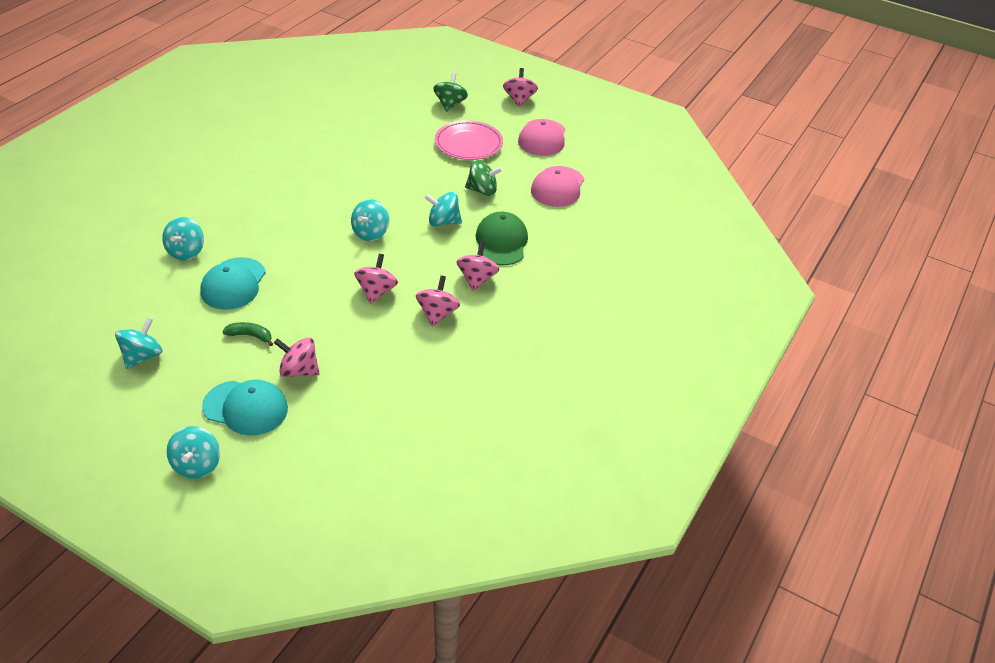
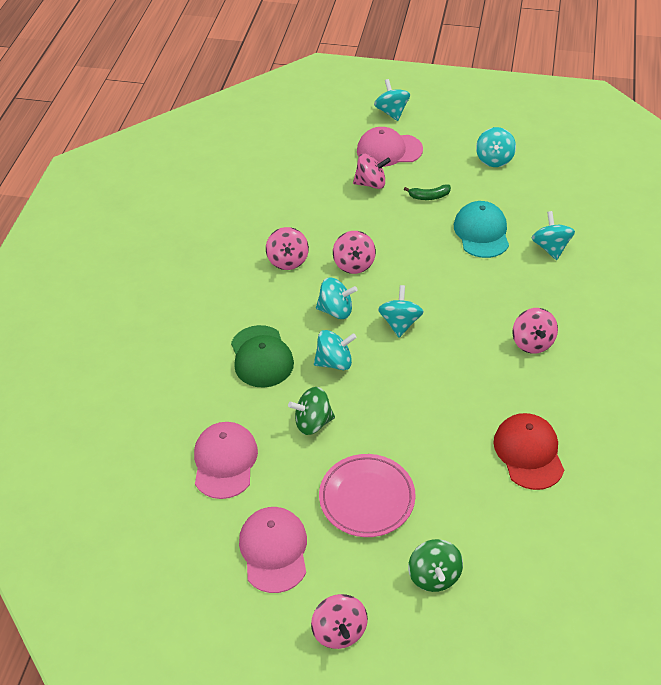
camera: 165 degrees right, 5 degrees up
turquoise cap [202,380,288,436] -> pink cap [357,127,423,167]
pink spinning top [457,242,499,291] -> pink spinning top moved to [513,308,558,354]
none -> turquoise spinning top [316,277,358,319]
none -> red cap [493,413,564,490]

